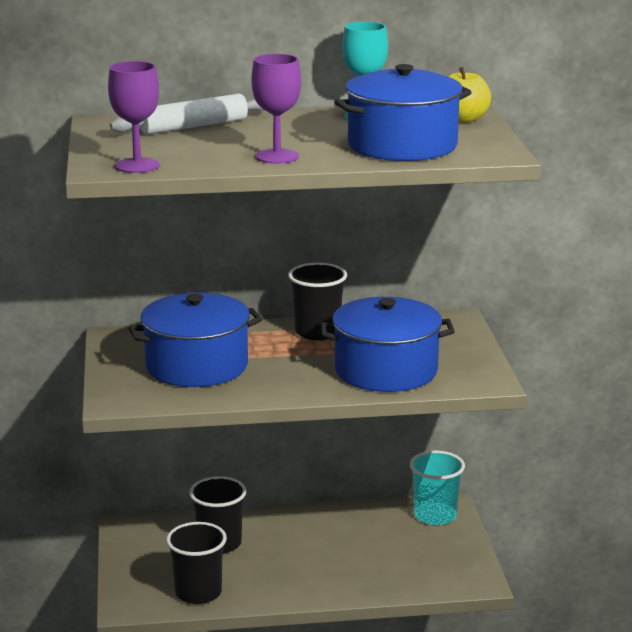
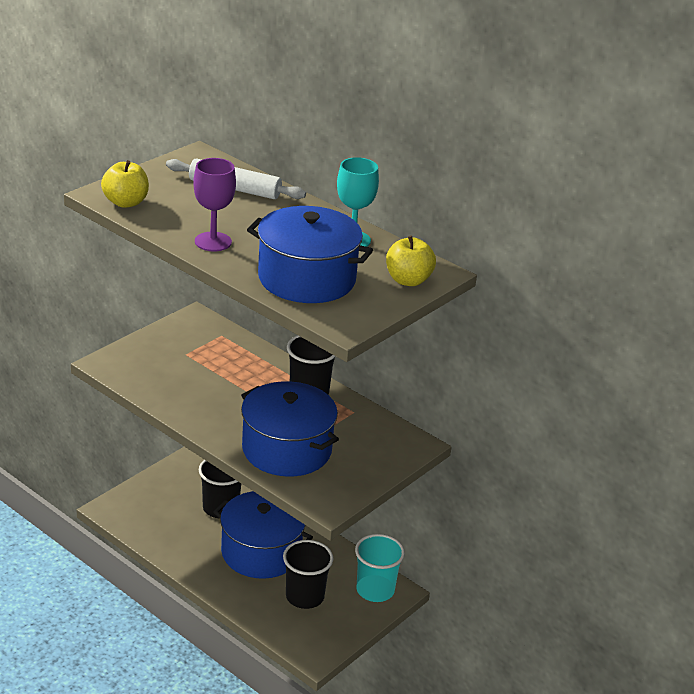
camera: 45 degrees right, 10 degrees up
purple goblet [108,61,160,173] -> yellow apple [101,160,149,208]
blue pot [128,293,262,387] -> blue pot moved to [213,491,313,579]
black cup [166,522,227,604] -> black cup moved to [283,540,333,609]

